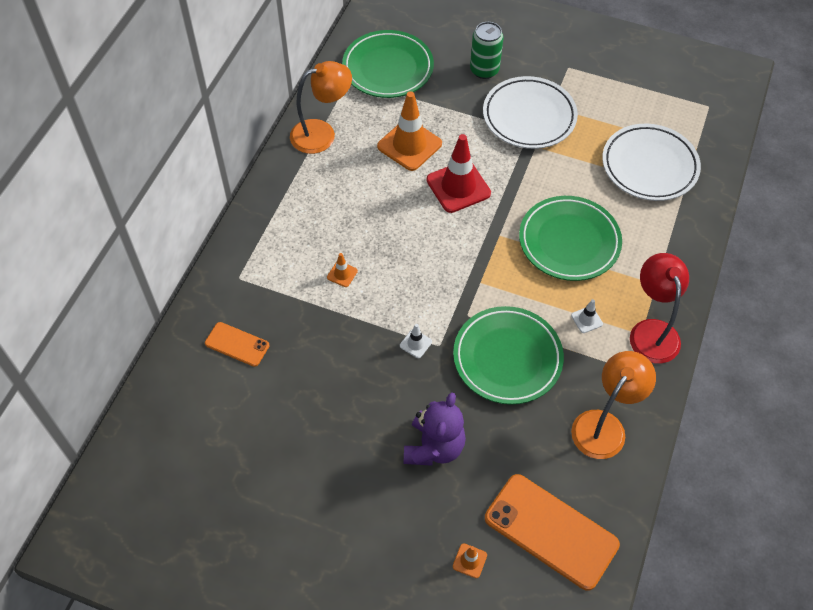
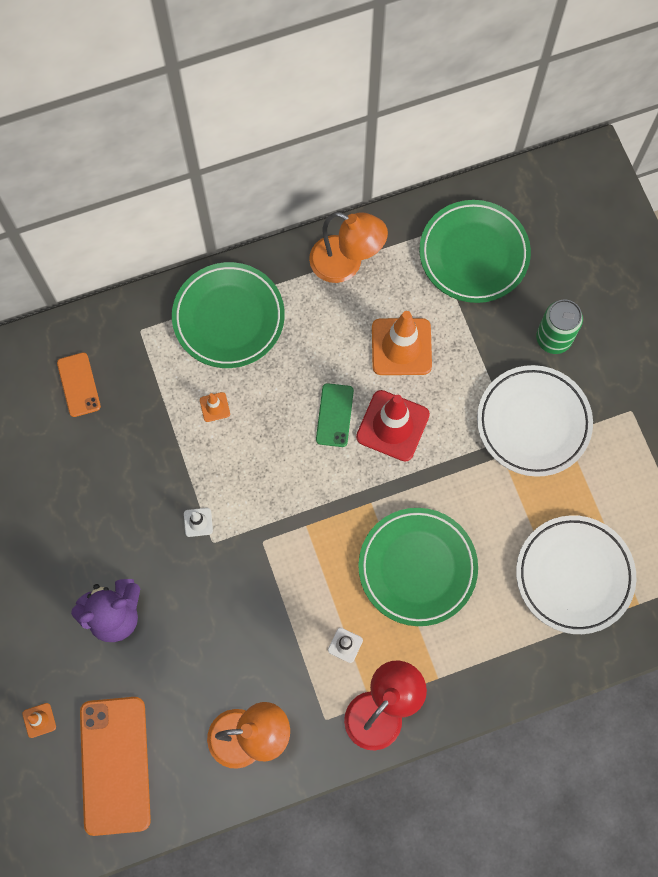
camera: 50 degrees right, 15 degrees up
green plate [453,306,564,405] -> green plate moved to [172,262,285,368]
none -> green phone [316,383,354,447]

